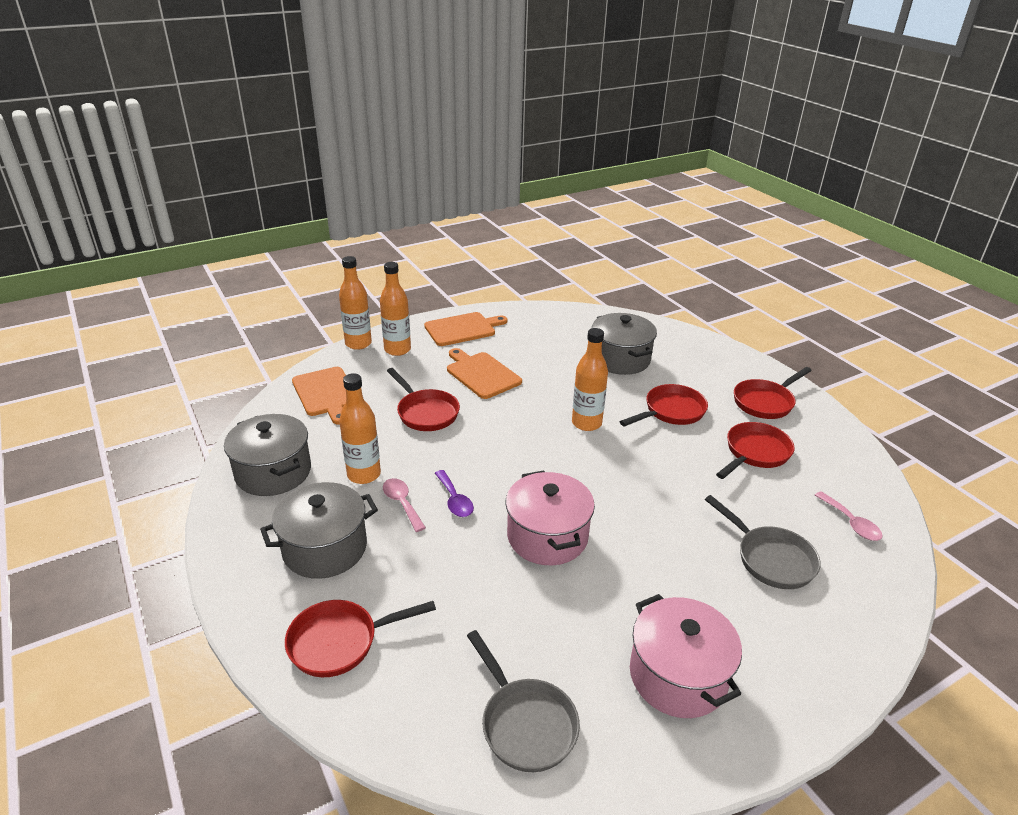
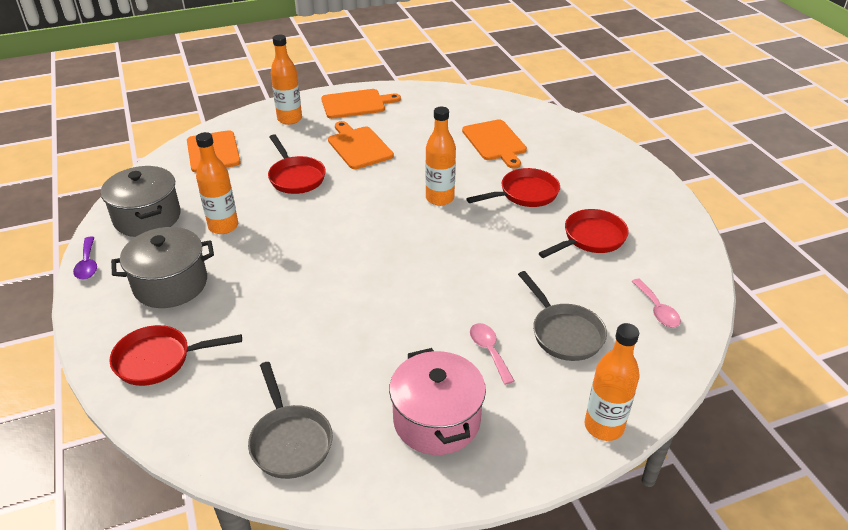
camera: 10 degrees right, 5 degrees up
orange bottle [339,256,372,350] -> orange bottle moved to [585,323,639,441]
pink spoon [383,478,426,532] -> pink spoon moved to [470,323,514,385]
purple spoon [435,470,474,517] -> purple spoon moved to [73,237,97,280]
pink pot [506,470,595,565] -> none
grey pot [592,313,657,375] -> orange cutting board [462,119,527,169]
red pan [734,367,812,419] -> none

